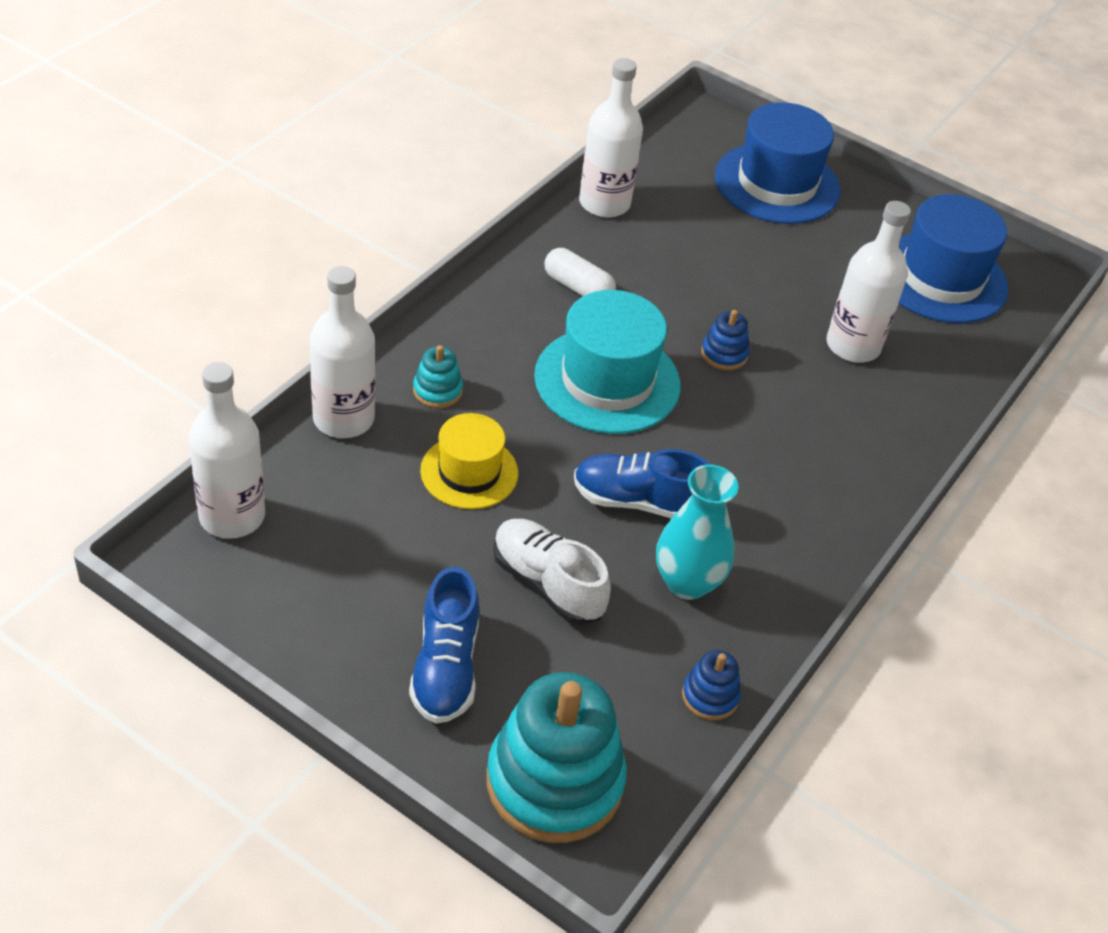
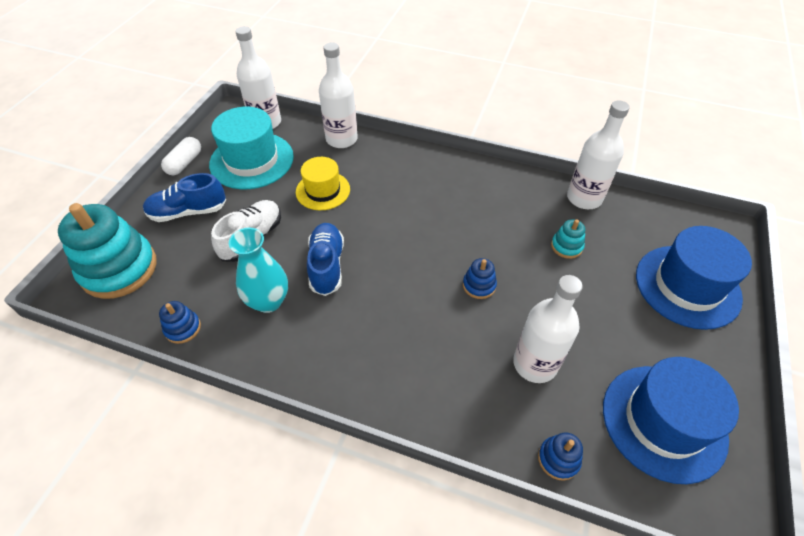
camera: 80 degrees right, 5 degrees up
turquoise stacking toy [413,345,463,408] -> turquoise stacking toy moved to [551,219,585,259]
turquoise hat [534,290,681,434] -> turquoise hat moved to [209,107,294,189]
white capsule [544,248,616,296] -> white capsule moved to [161,137,201,175]
none -> blue stacking toy [538,432,583,481]

